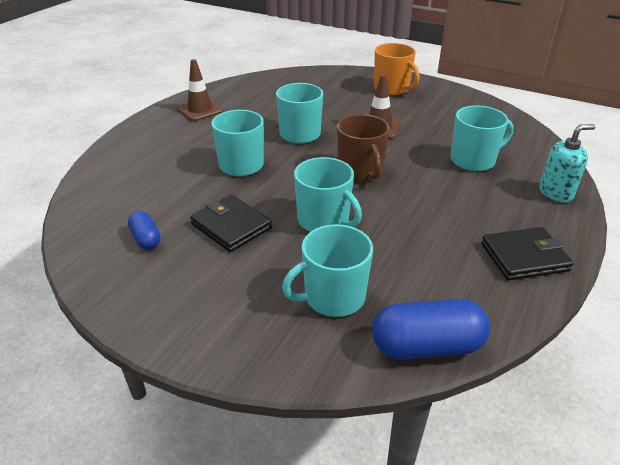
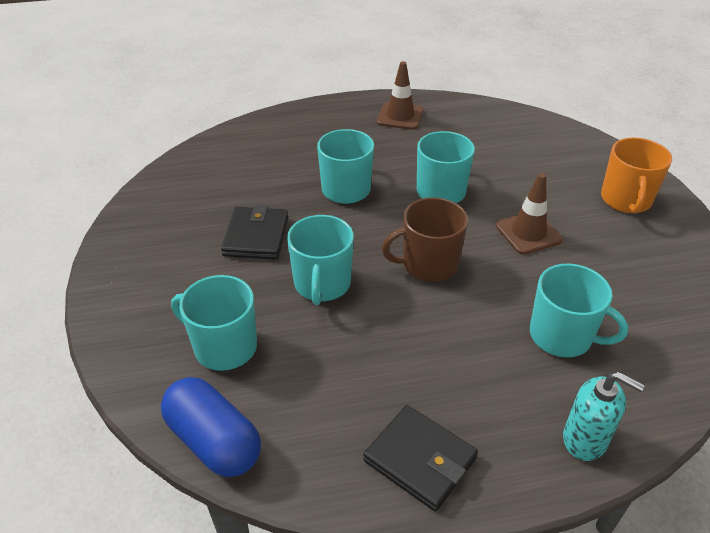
camera: 50 degrees right, 5 degrees up
blue capsule [128,211,161,249] -> none
brown mug [337,114,390,182] -> brown mug turned 45 degrees clockwise [382,197,468,282]

